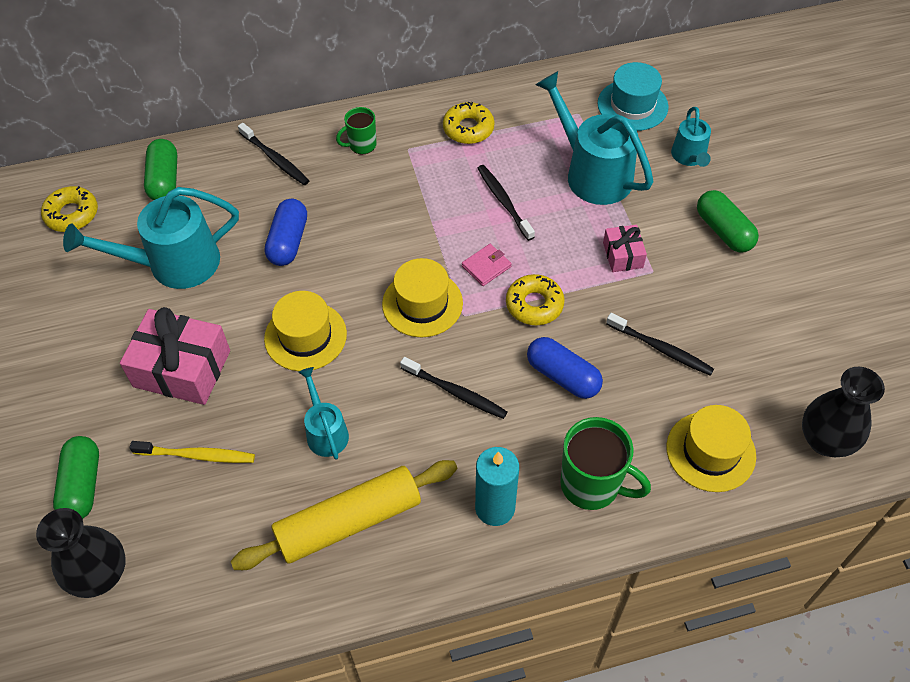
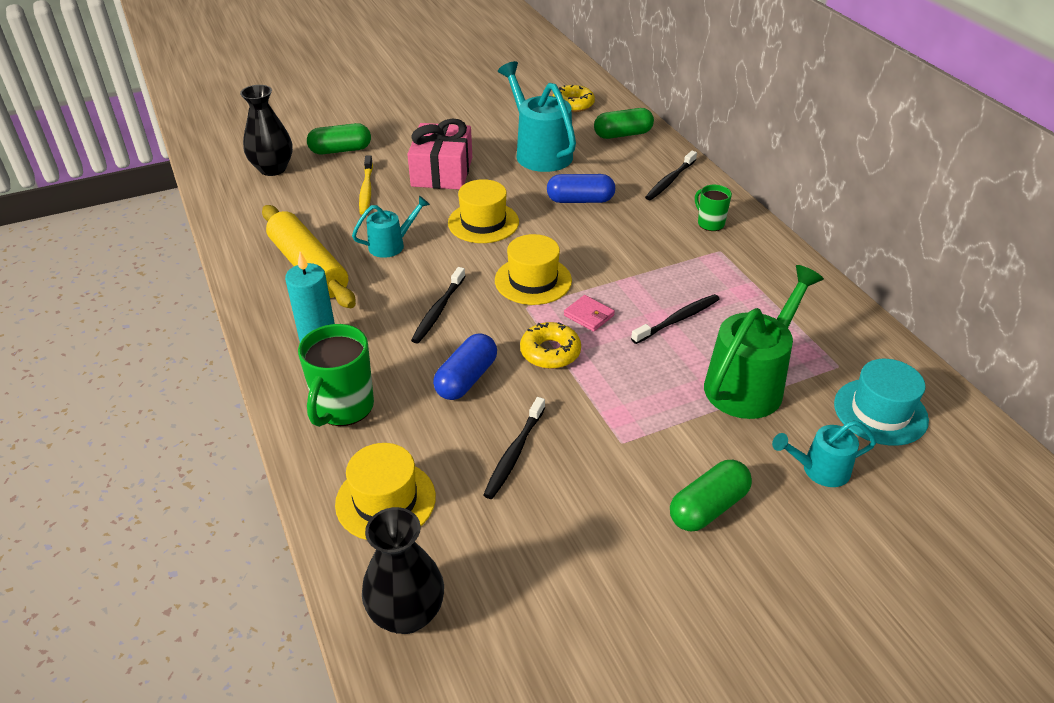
camera: 80 degrees right, 15 degrees down
yellow donut [443,101,494,144] -> none
turquoise watering can [536,71,653,205] -> green watering can [704,265,824,419]
pink gift [603,225,647,272] -> none

